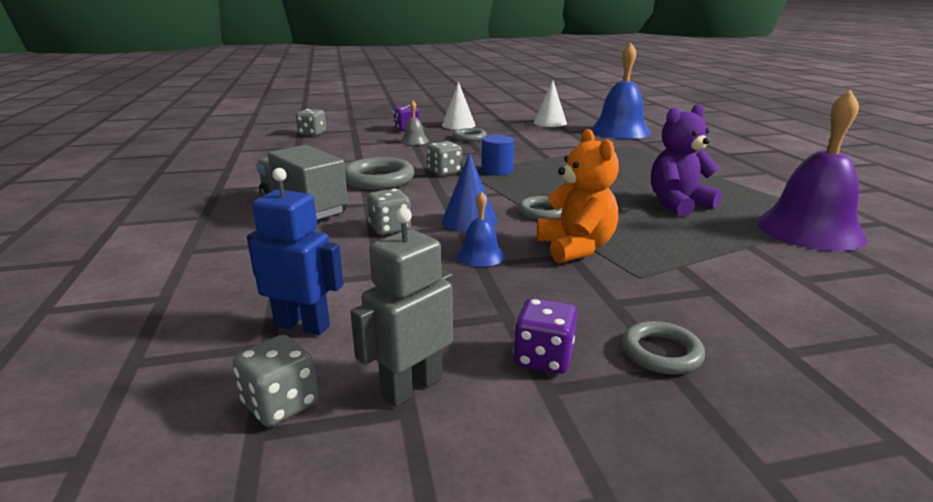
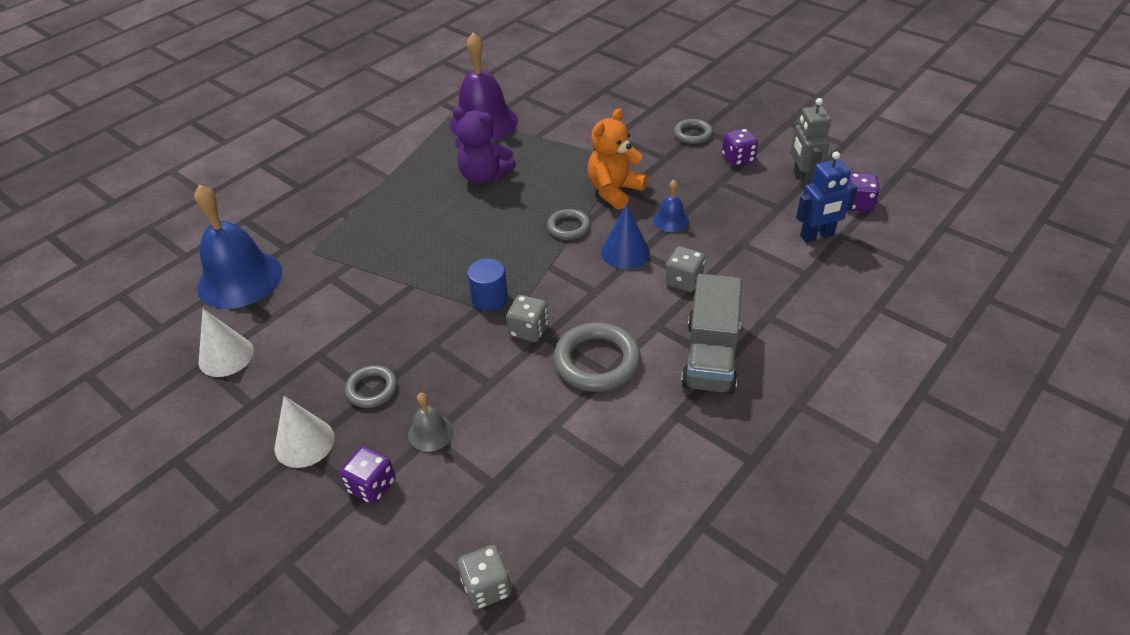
camera: 125 degrees left, 20 degrees up
grey dice [233,335,319,427] -> purple dice [848,173,880,212]
blue robot [247,168,344,335] -> blue robot turned 90 degrees counterclockwise [796,152,857,242]
grey robot [350,207,453,407] -> grey robot turned 75 degrees clockwise [791,98,831,190]

